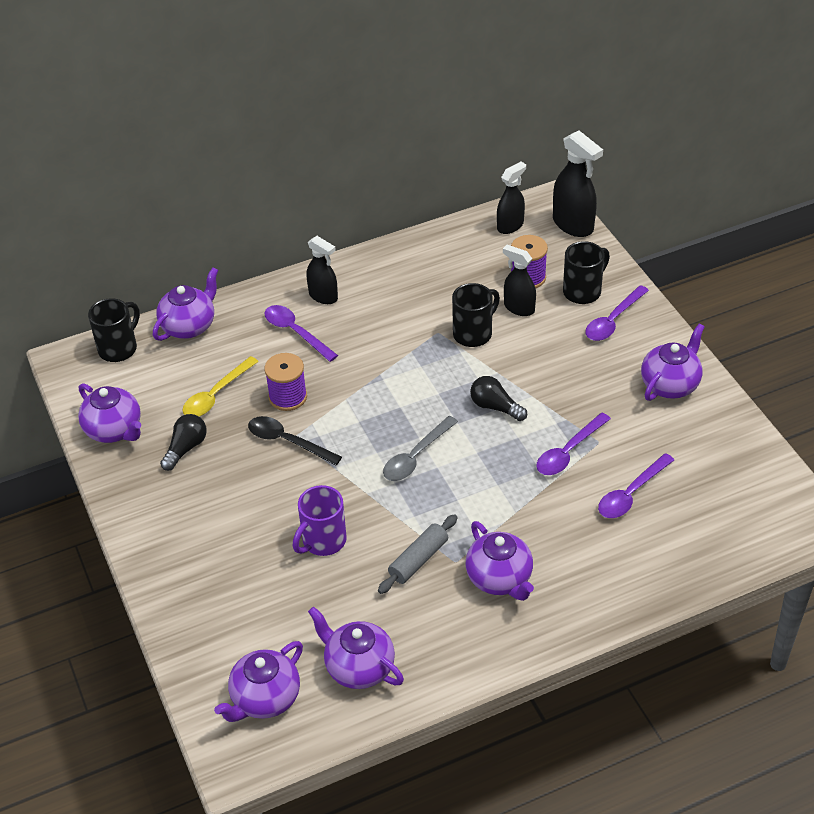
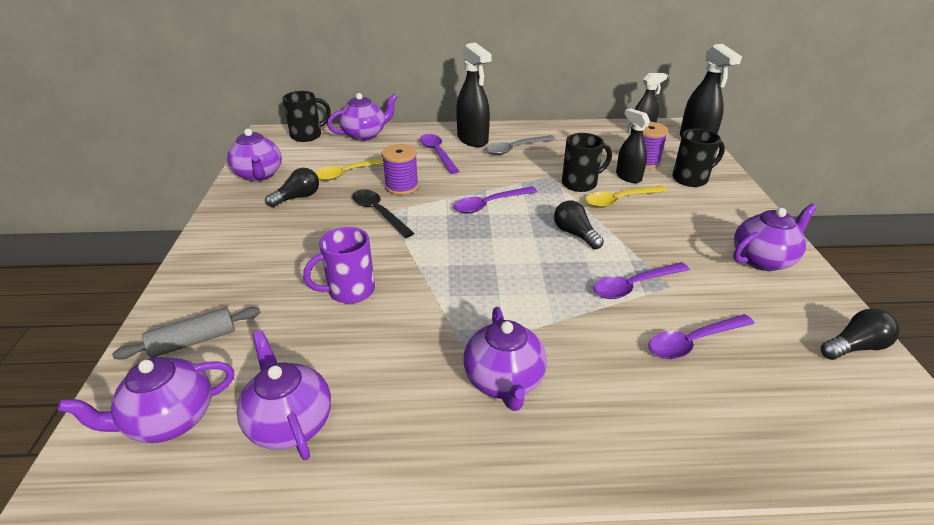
camera: 20 degrees right, 10 degrees down
black spray bottle [306,236,338,304] -> black spray bottle [456,42,492,147], size x1.53
grey rolling pin [378,514,457,594] -> grey rolling pin moved to [112,307,261,360]
grey spoon [383,416,458,481] -> grey spoon moved to [485,135,555,155]
purple spoon [585,285,649,341] -> purple spoon moved to [454,186,537,213]
none -> yellow spoon [585,186,667,207]
none -> black light bulb [821,309,900,360]

